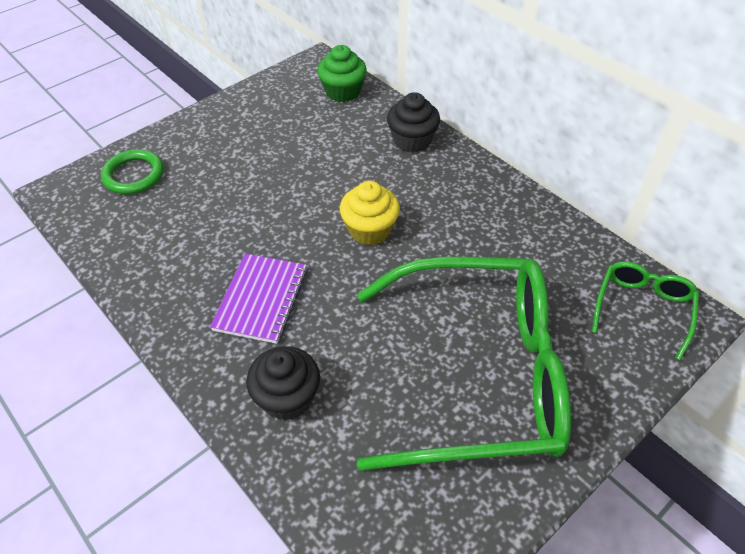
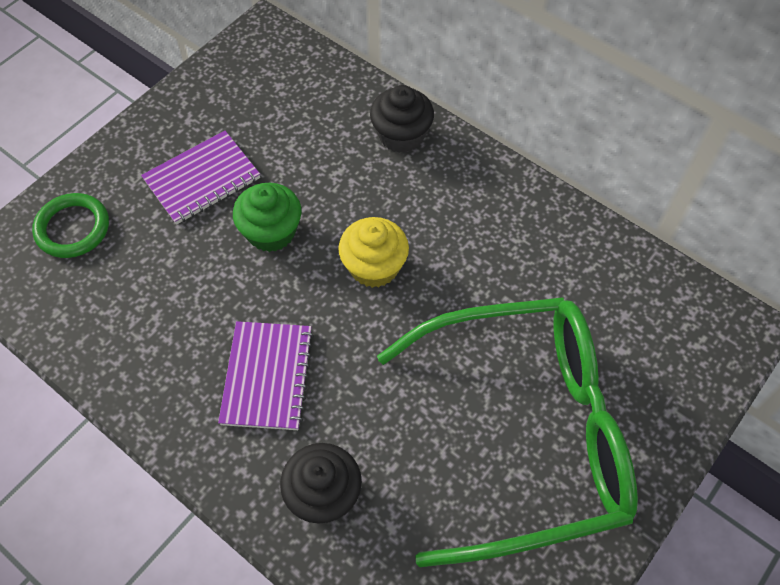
camera: 10 degrees left, 10 degrees up
green cupcake [317,45,367,102] -> green cupcake moved to [233,183,302,252]
green glasses [592,262,699,360] -> none
none -> purple notebook [141,131,260,225]

